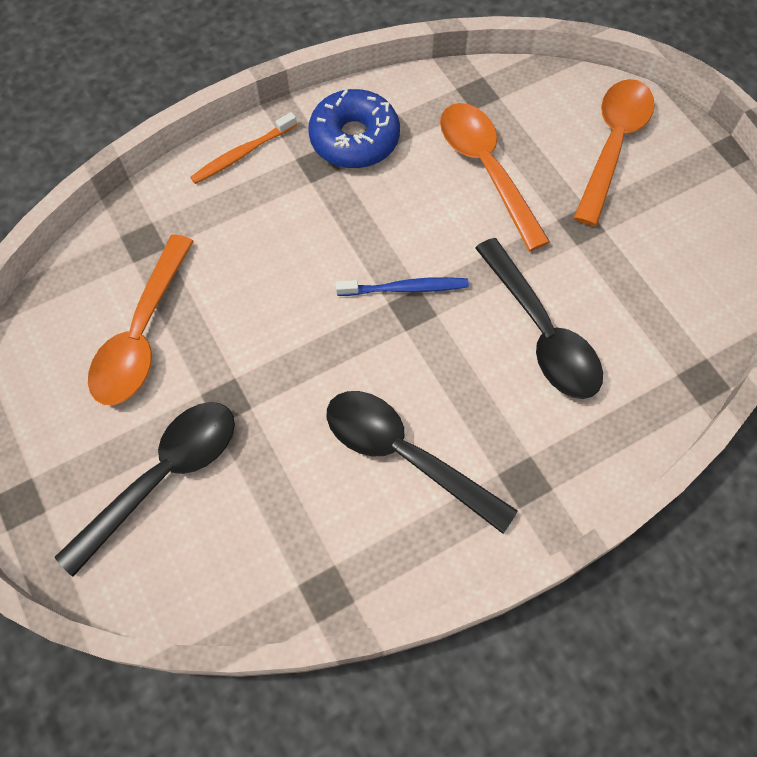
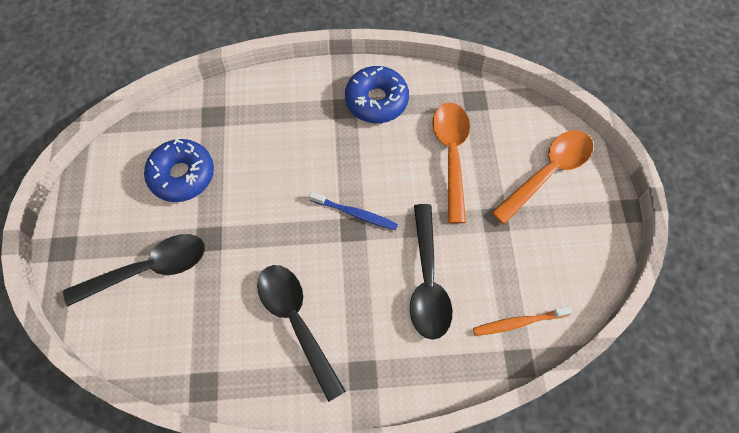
camera: 25 degrees right, 0 degrees up
orange spoon [88,234,194,405] -> blue donut [144,139,214,202]
orange toothbrush [190,112,297,184] -> orange toothbrush moved to [473,306,573,336]

